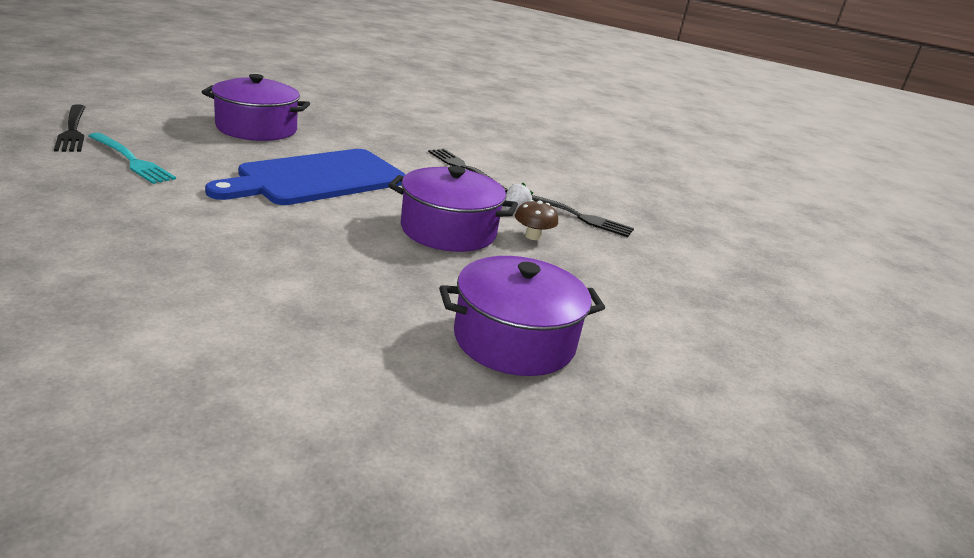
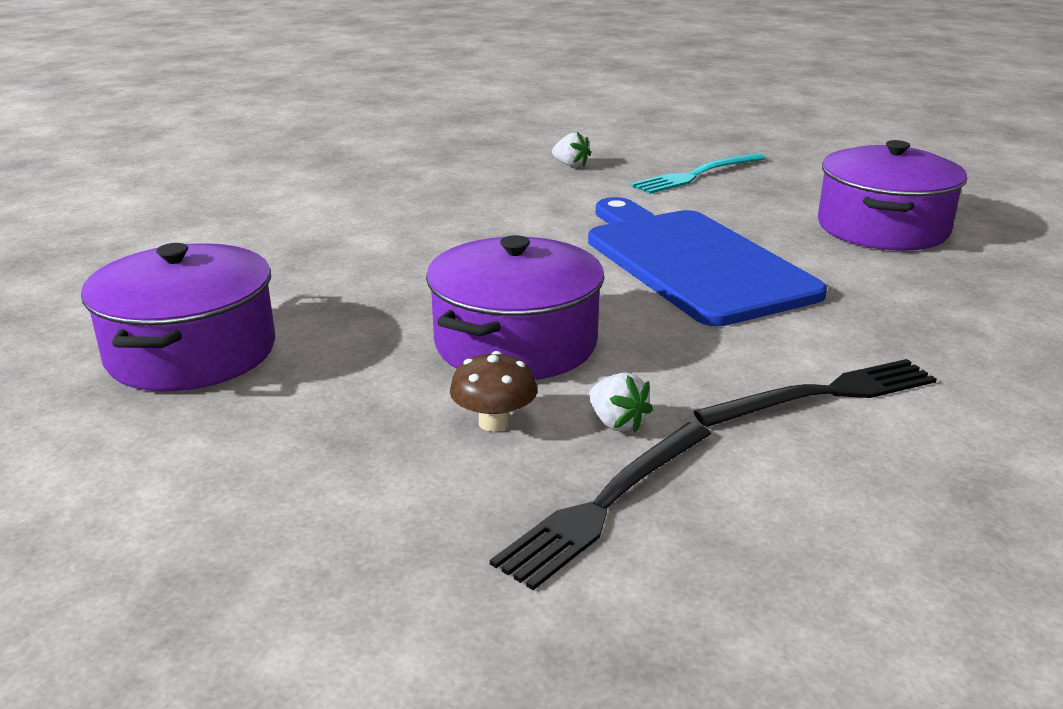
camera: 110 degrees right, 0 degrees up
black fork [54,104,85,152] -> none
none -> white strawberry [552,132,591,167]

